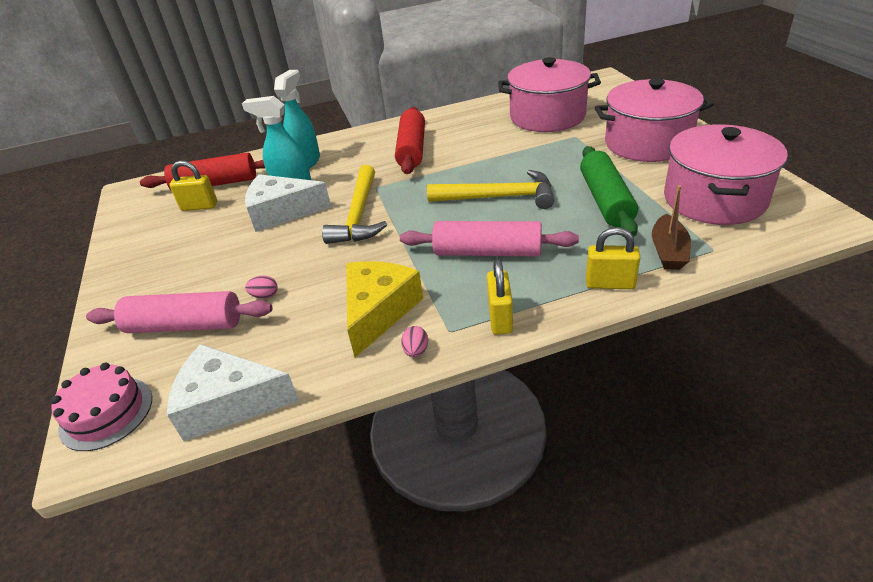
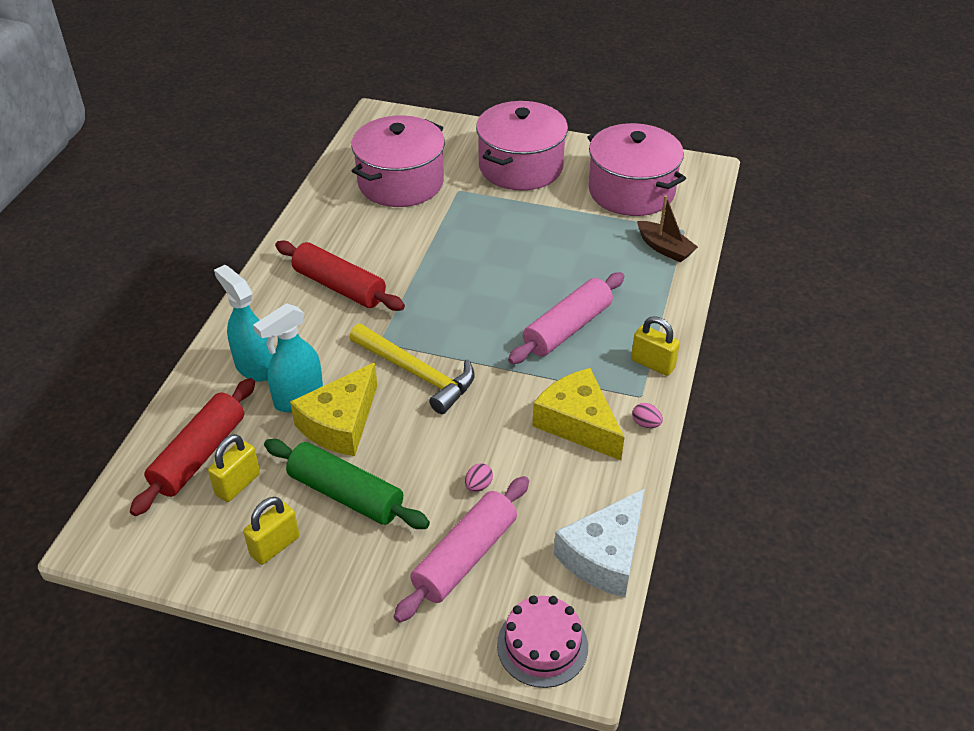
camera: 60 degrees left, 5 degrees up
white cheese [245,174,331,232] -> yellow cheese [290,362,377,456]
yellow hammer [427,170,554,209] -> none
green rolling pin [580,146,638,237] -> green rolling pin moved to [264,439,430,529]
yellow padlock [586,227,640,289] -> yellow padlock moved to [243,497,299,565]

